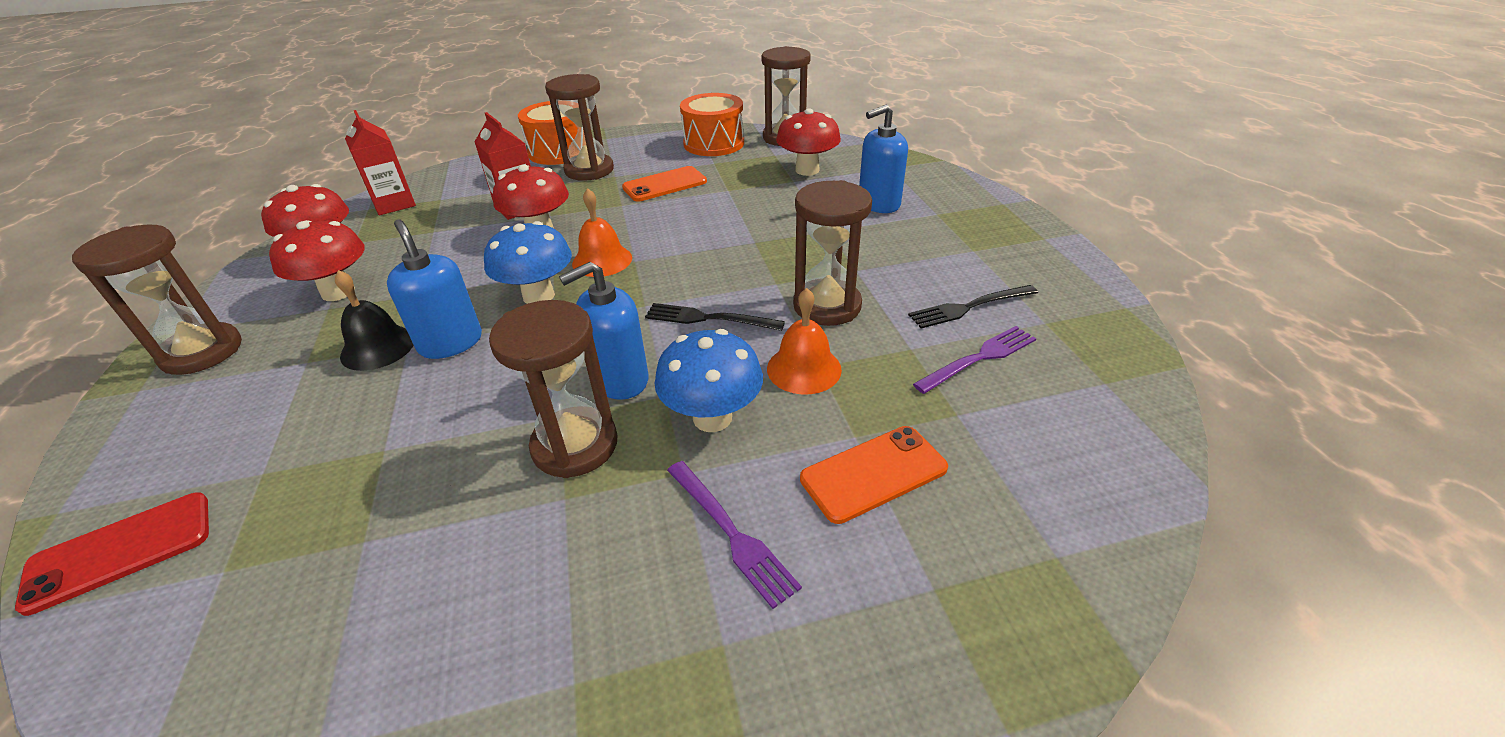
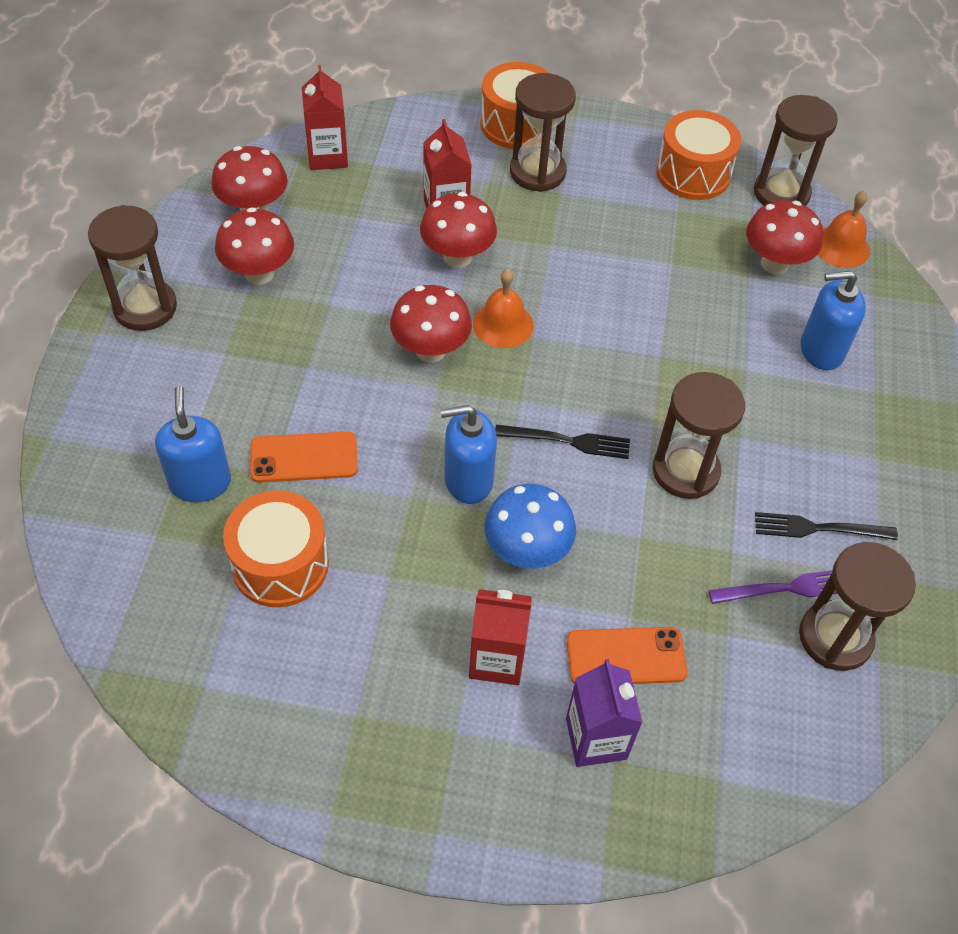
camera: 20 degrees right, 15 degrees up
red phone [15,492,209,616] -> none
black bell [335,270,414,371] -> none
blue soap dispenser [387,219,482,359] -> blue soap dispenser moved to [155,385,231,502]
blue mushroom [484,221,572,304] -> red mushroom [390,285,472,362]
brown hourglass [489,300,618,478] -> brown hourglass moved to [799,542,916,671]
orange phone [622,166,707,201] -> orange phone moved to [250,431,358,483]
black fork [645,303,785,331] -> black fork turned 150 degrees clockwise [495,424,630,459]
purple fork [667,461,802,609] -> red carton [469,589,532,685]
orange bell [767,288,842,394] -> orange bell moved to [818,191,870,268]
none -> orange drum [223,490,329,607]
none -> purple carton [566,659,643,767]

